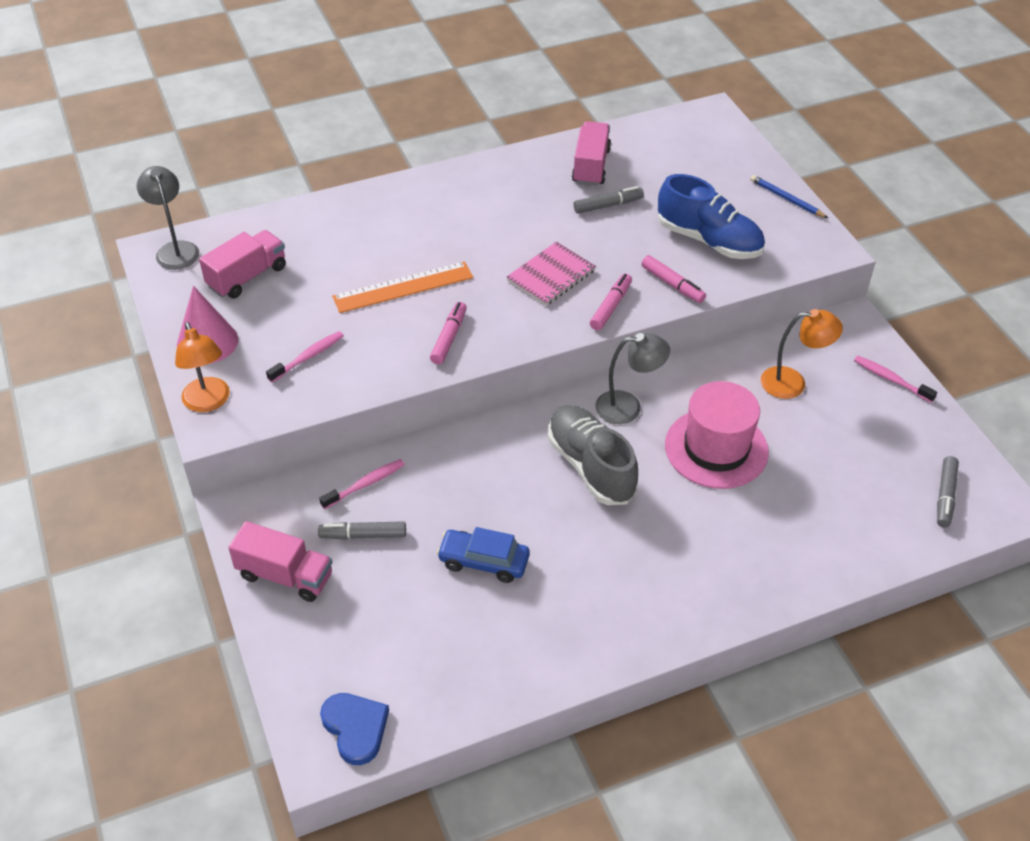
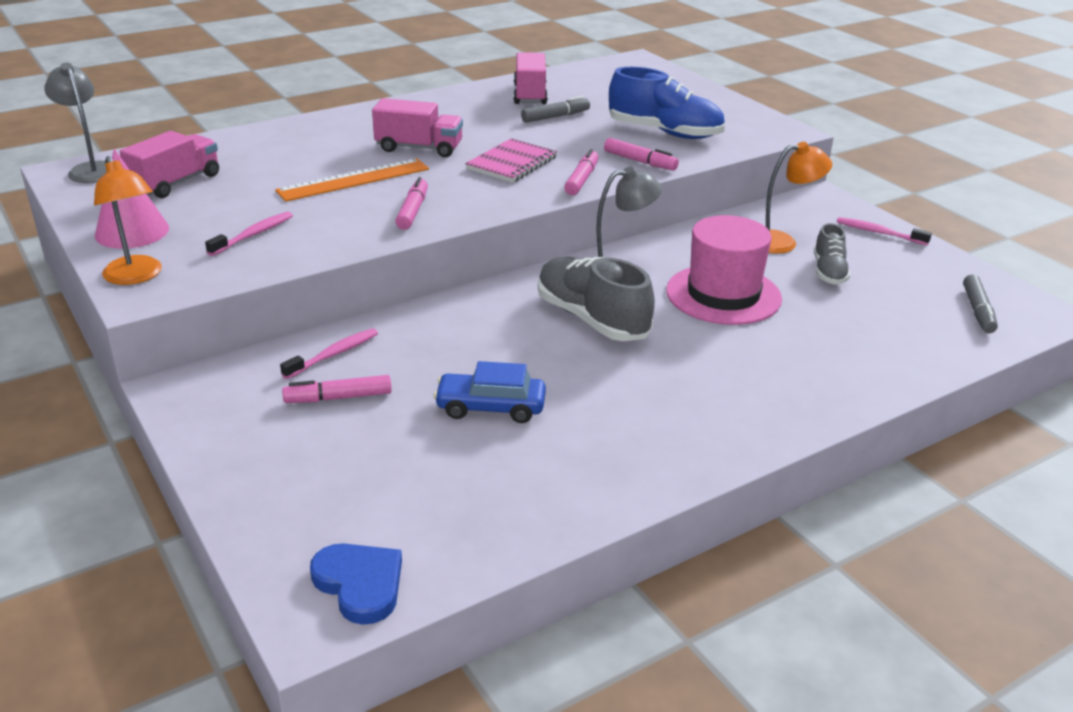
camera: 10 degrees left, 15 degrees down
pink truck [228,521,332,602] -> pink truck moved to [372,98,463,157]
grey marker [318,521,406,539] -> pink marker [282,375,392,403]
blue pencil [750,175,828,218] -> none
none -> grey shoe [814,223,850,284]

